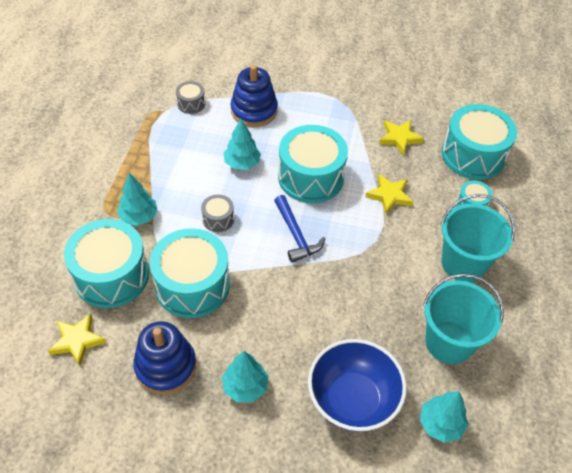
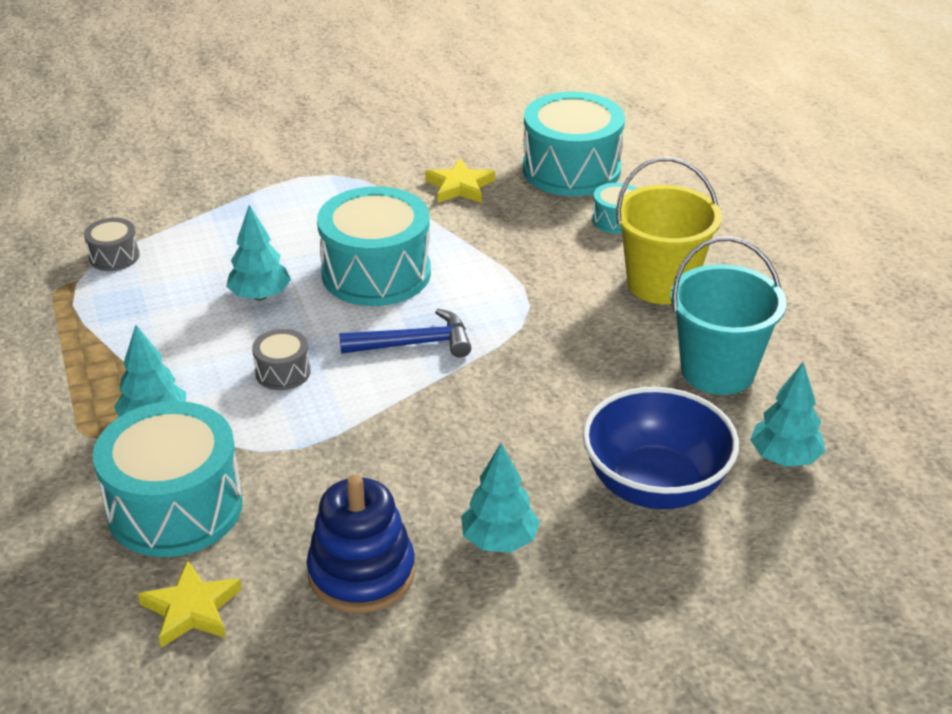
camera: 30 degrees left, 15 degrees down
turquoise drum [150,228,230,318] -> none
blue stacking toy [231,65,278,127] -> none
blue hammer [274,195,325,263] -> blue hammer turned 45 degrees counterclockwise [339,309,471,358]
yellow star [365,174,413,215] -> none
turquoise bucket [441,194,515,282] -> yellow bucket [616,157,722,304]

